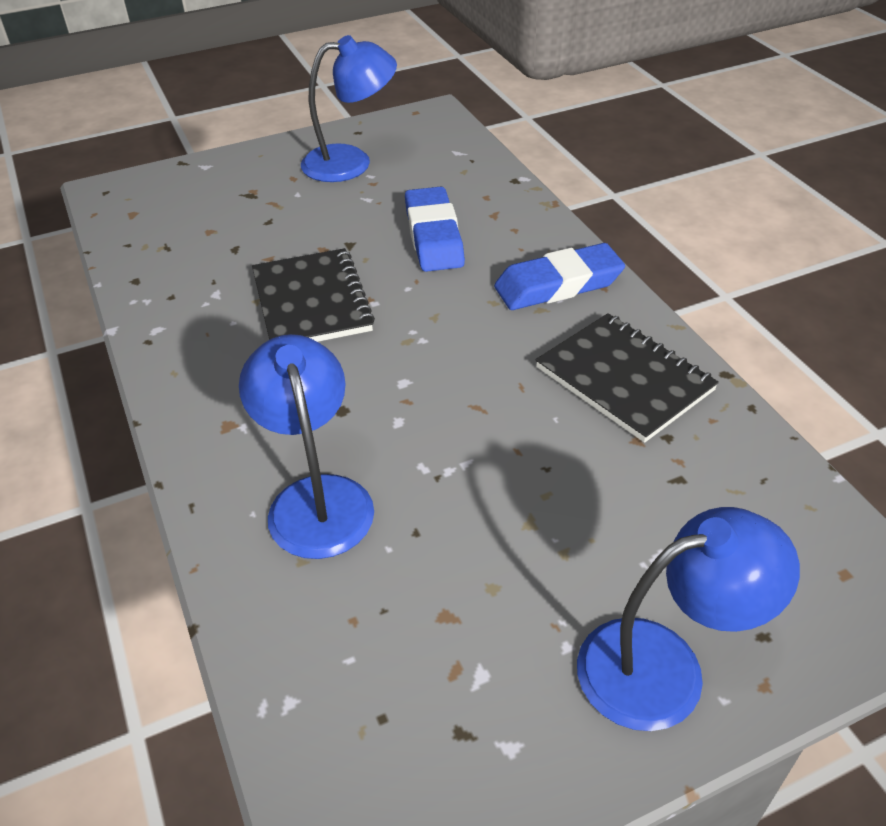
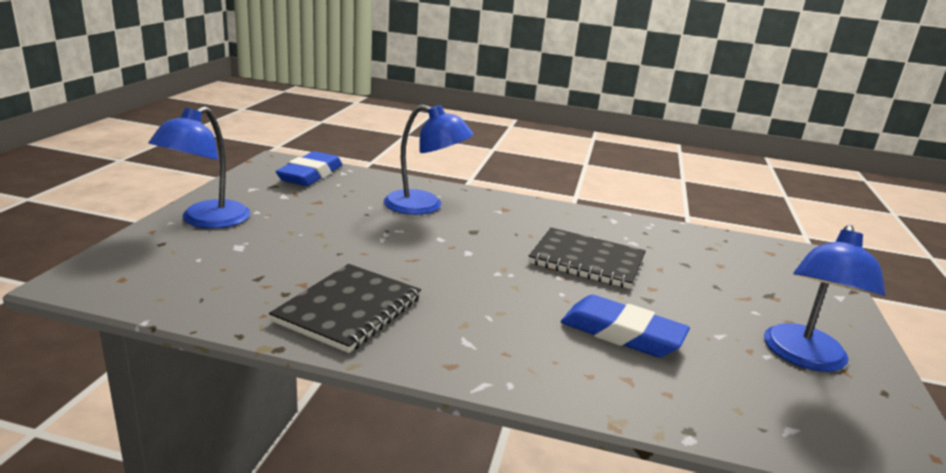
camera: 125 degrees right, 20 degrees down
blue eraser [494,243,625,310] -> blue eraser moved to [276,151,342,186]
black notebook [536,313,719,443] -> black notebook turned 60 degrees counterclockwise [269,264,421,353]

